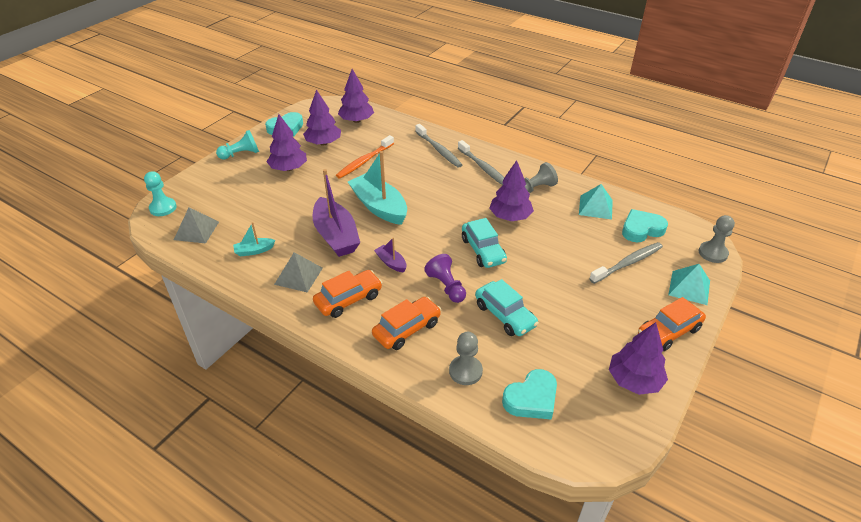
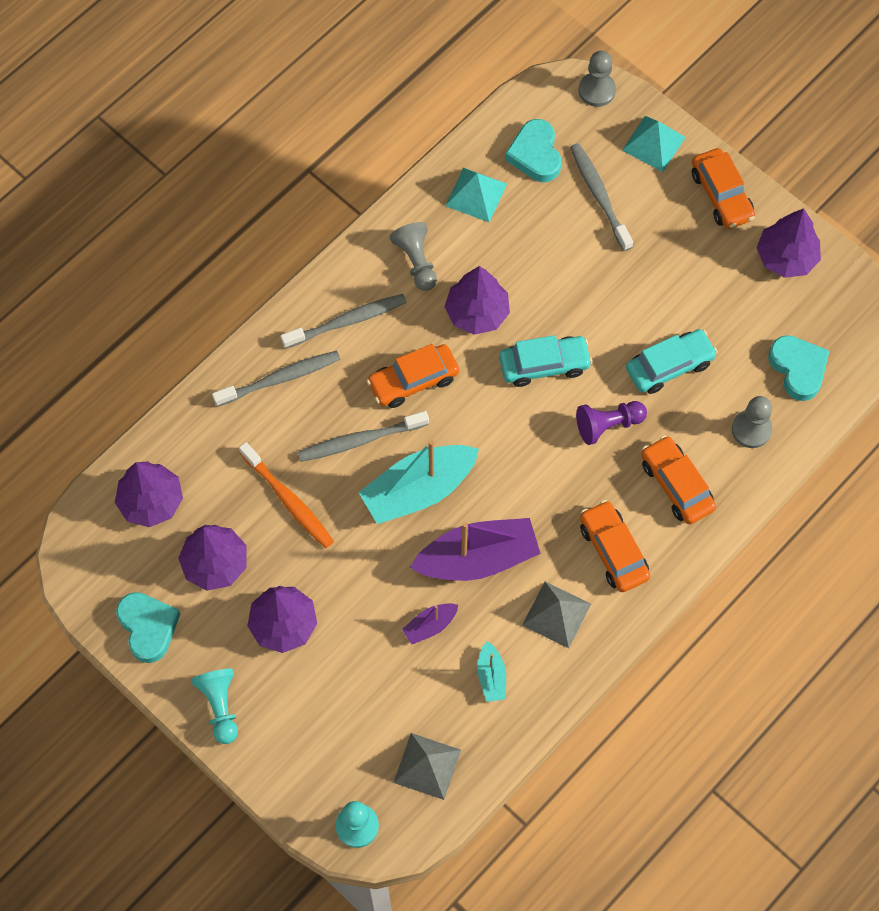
camera: 80 degrees left, 25 degrees up
purple boat [374,237,407,273] -> purple boat moved to [402,603,458,644]
none -> grey toothbrush [298,411,429,462]
none -> orange car [366,344,459,408]

